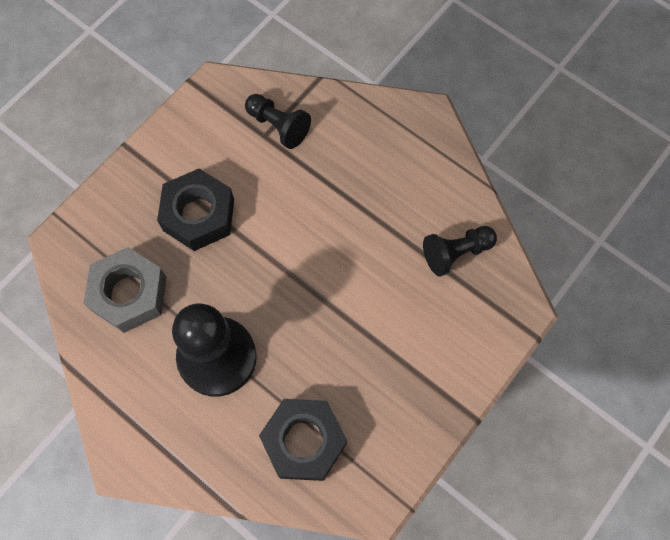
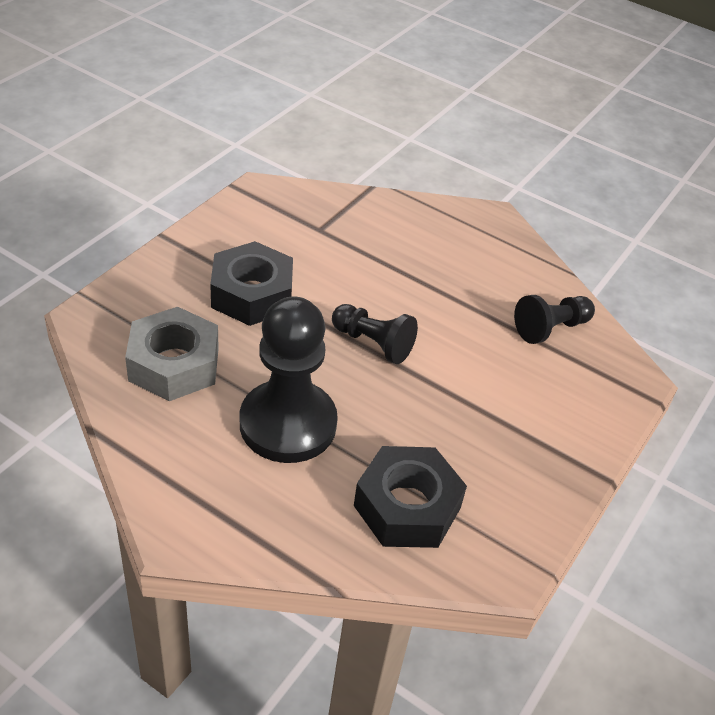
camera: 10 degrees left, 25 degrees down
black pawn [245,94,311,149] -> black pawn moved to [332,304,418,364]

